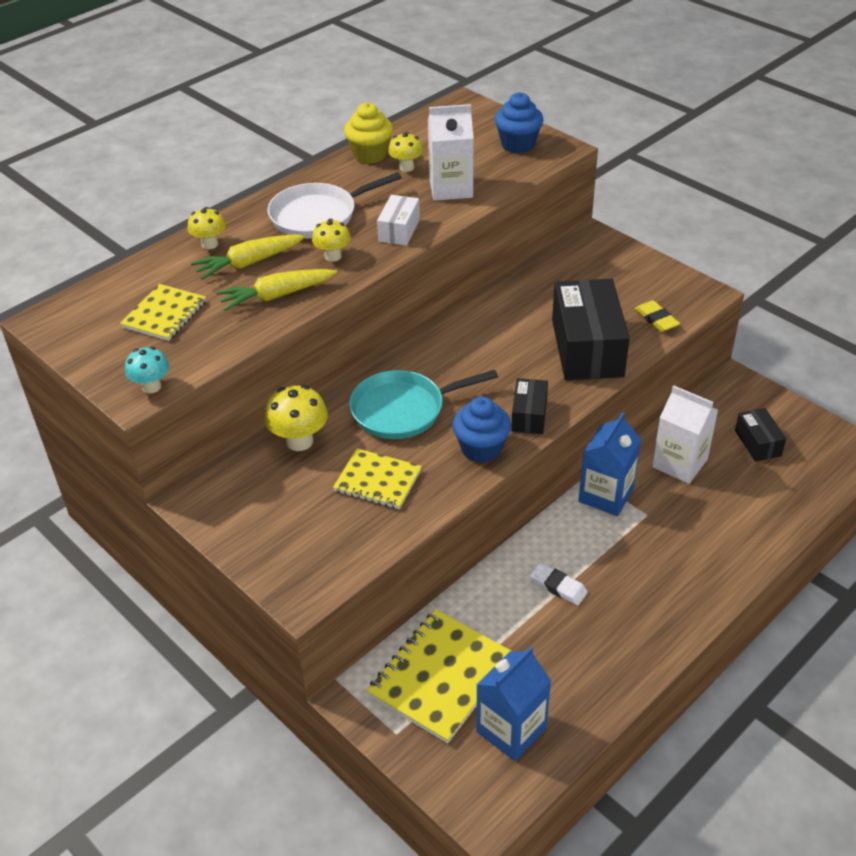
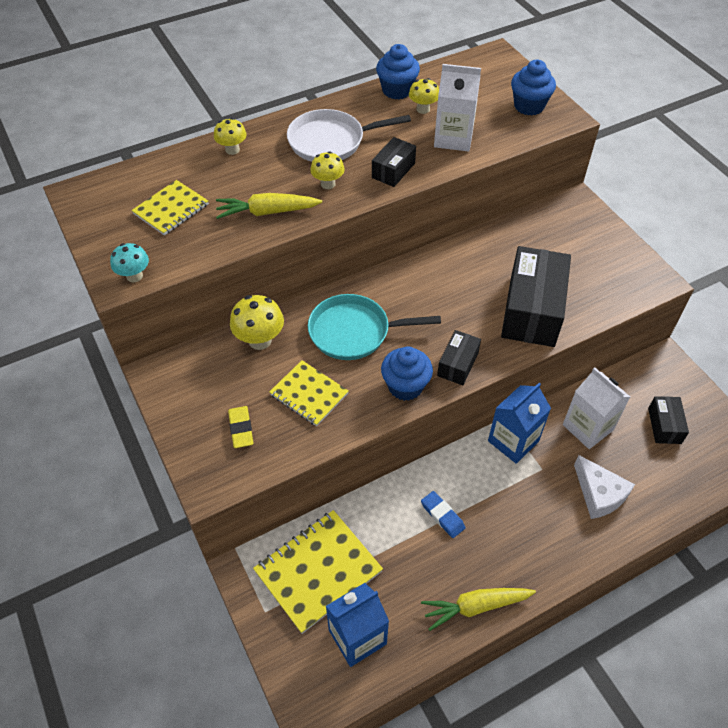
camera: 15 degrees right, 10 degrees up
yellow carrot [191,234,305,280] -> yellow carrot moved to [421,588,536,631]
yellow cupcake [344,102,393,164] -> blue cupcake [376,44,420,99]
white box [377,195,420,246] -> black box [372,137,416,187]
white eraser [530,563,588,605] -> blue eraser [421,491,465,538]
yellow eraser [635,300,680,332] -> yellow eraser moved to [228,406,253,448]
none -> white cheese [574,455,635,519]

